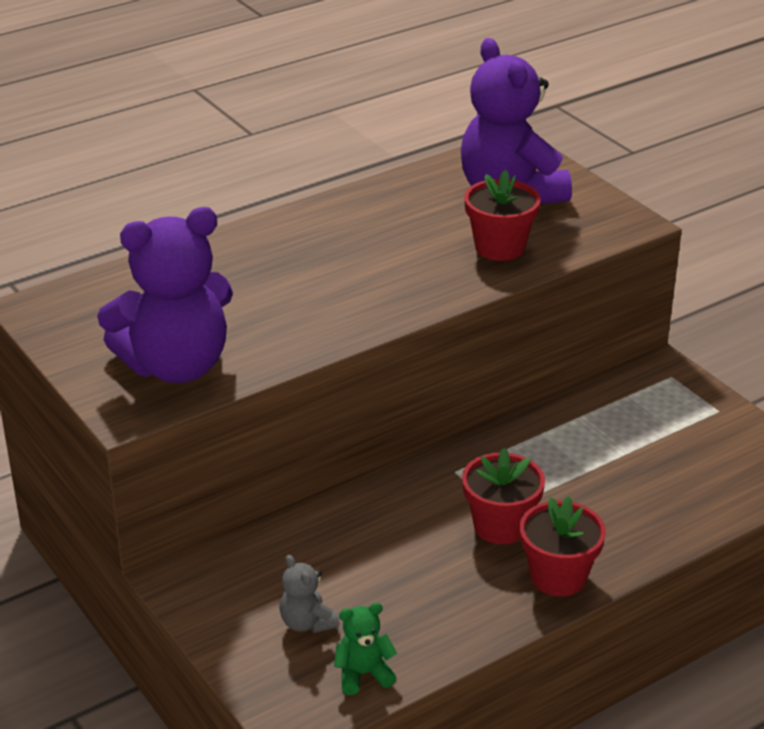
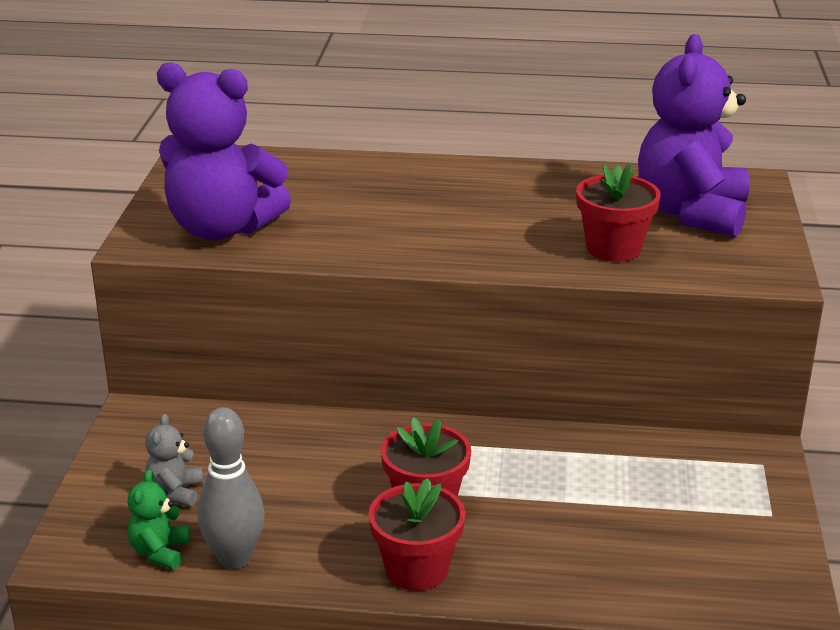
camera: 40 degrees right, 5 degrees down
green teddy bear [334,603,397,695] -> green teddy bear turned 105 degrees counterclockwise [127,470,190,570]
none -> grey bowling pin [197,407,264,569]

